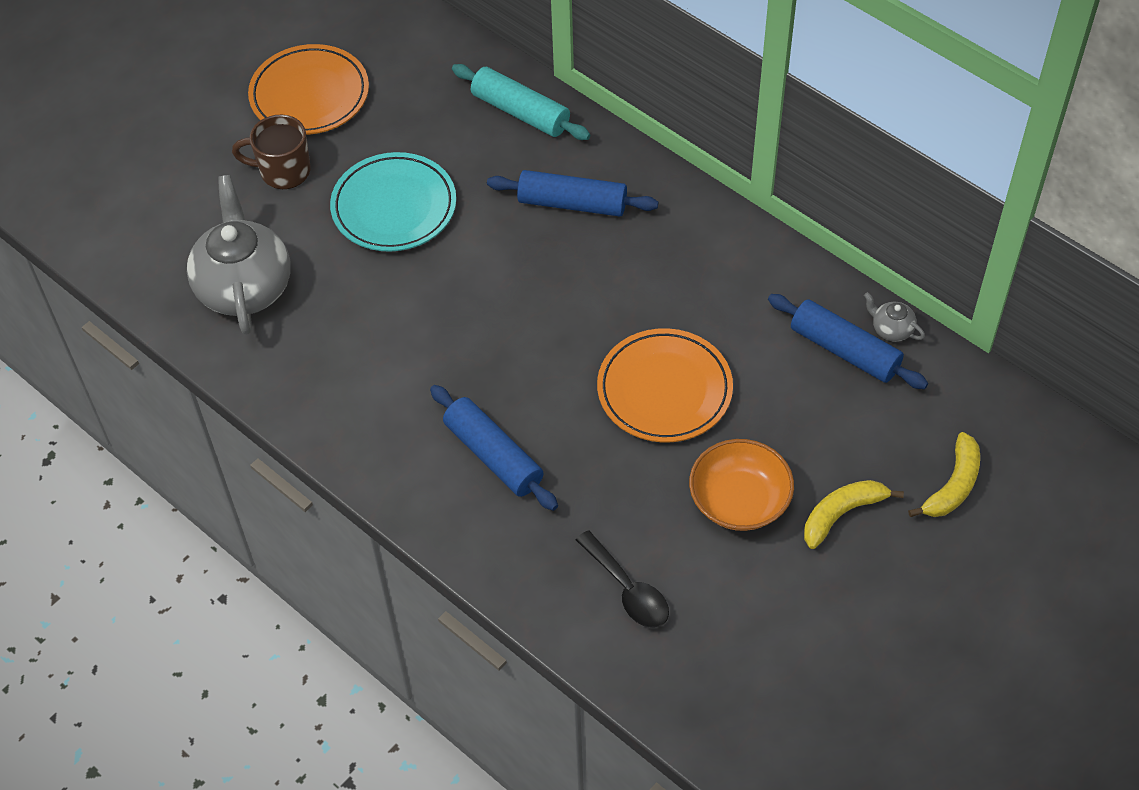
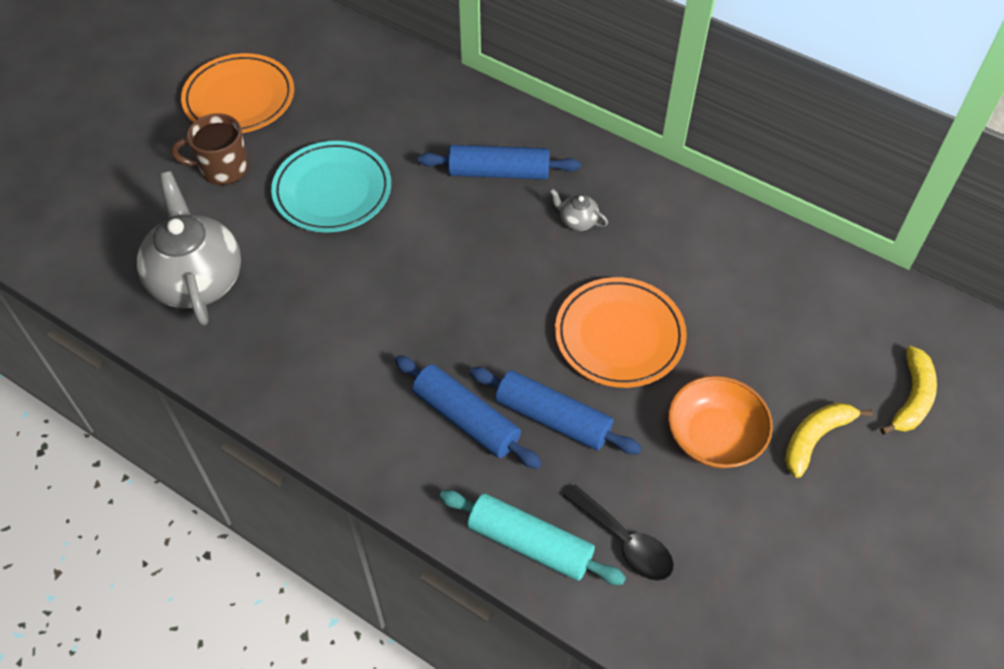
camera: 10 degrees left, 0 degrees up
turquoise rolling pin [452,64,590,140] -> turquoise rolling pin moved to [439,490,626,585]
blue rolling pin [768,294,928,389] -> blue rolling pin moved to [470,367,642,454]
grey teapot [864,292,925,342] -> grey teapot moved to [549,188,608,231]

